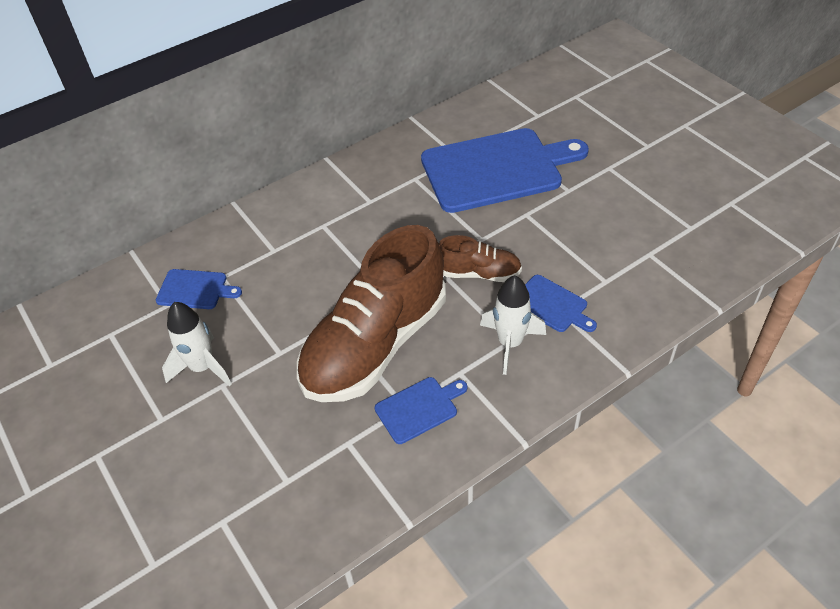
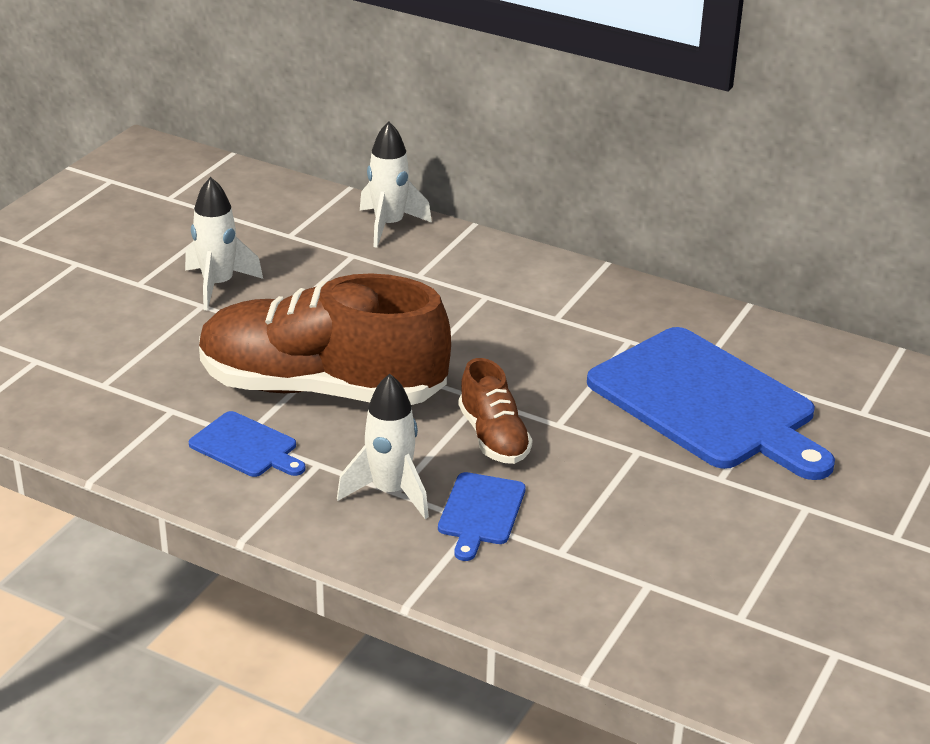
camera: 60 degrees right, 15 degrees down
blue cutting board [156,269,242,309] -> none
none -> white rocket [360,121,432,248]

